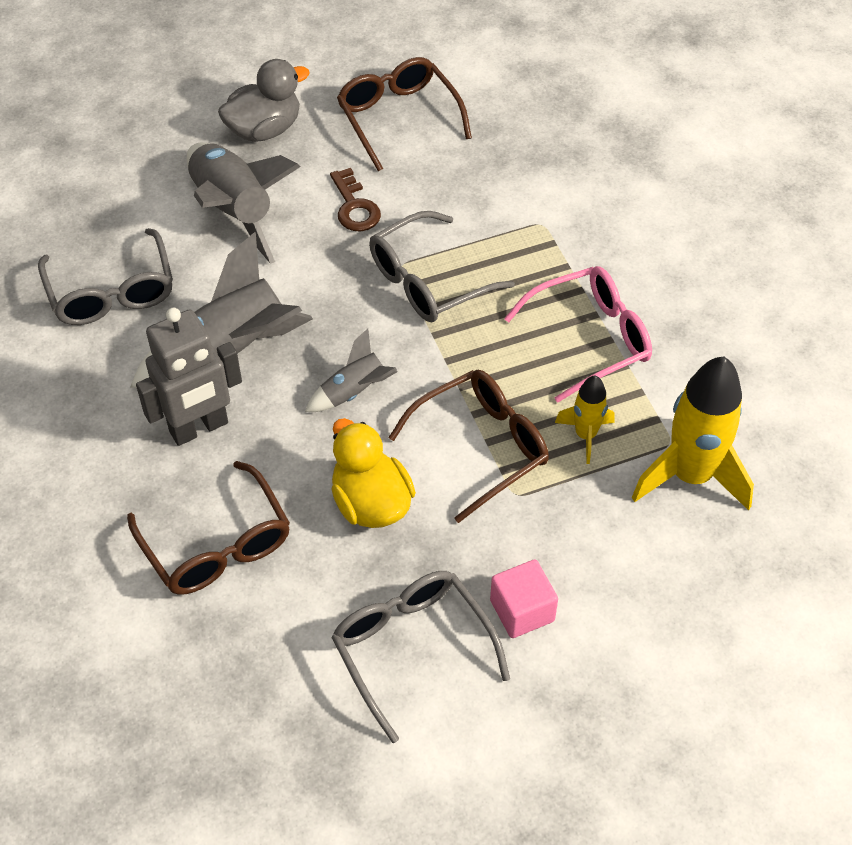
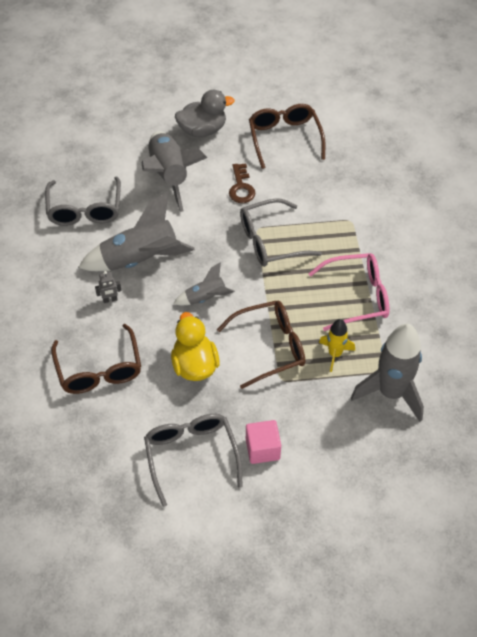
camera: 15 degrees right, 0 degrees up
grey robot [136,308,242,446] -> grey robot [95,271,122,303], size x0.42
yellow rocket [632,357,754,511] -> grey rocket [351,324,424,422]

